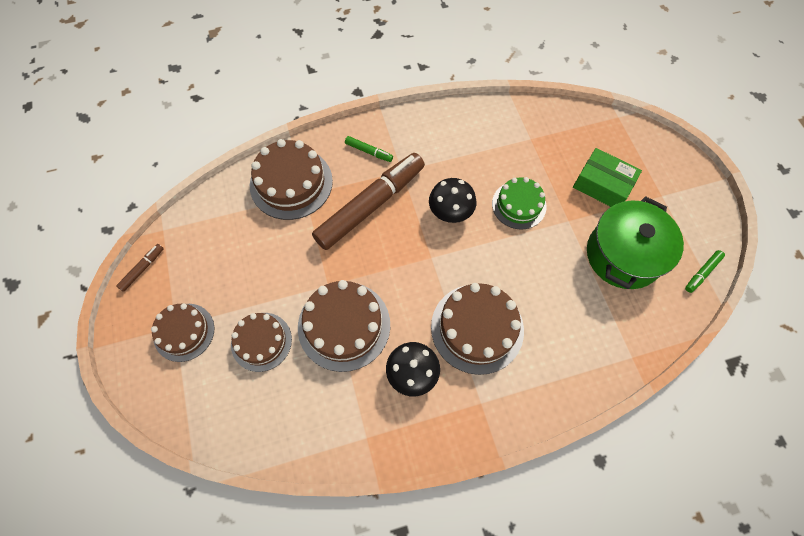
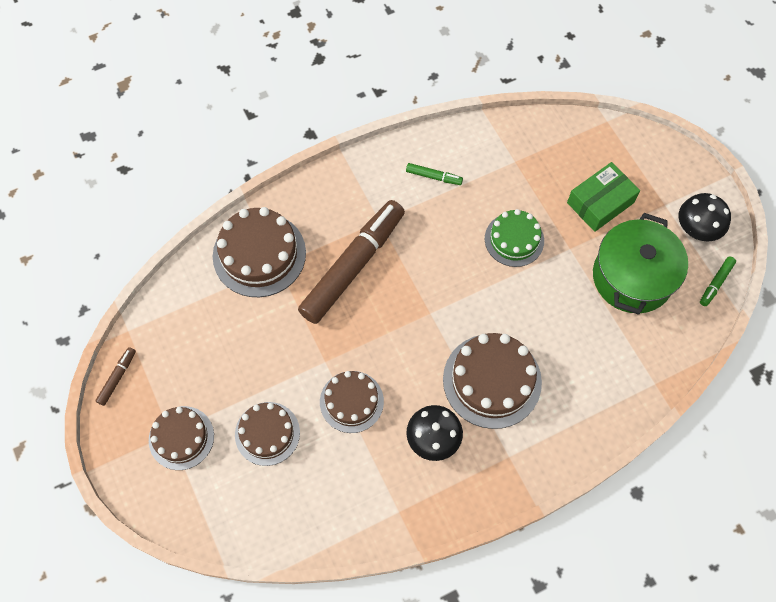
camera: 10 degrees left, 0 degrees up
brown cake [298,280,390,372] -> brown cake [320,371,384,433], size x0.64
green marker [345,136,393,162] -> green marker moved to [406,163,463,185]
black mushroom [429,178,476,223] -> black mushroom moved to [679,193,731,241]
green box [573,148,642,207] -> green box turned 60 degrees counterclockwise [567,162,640,232]

